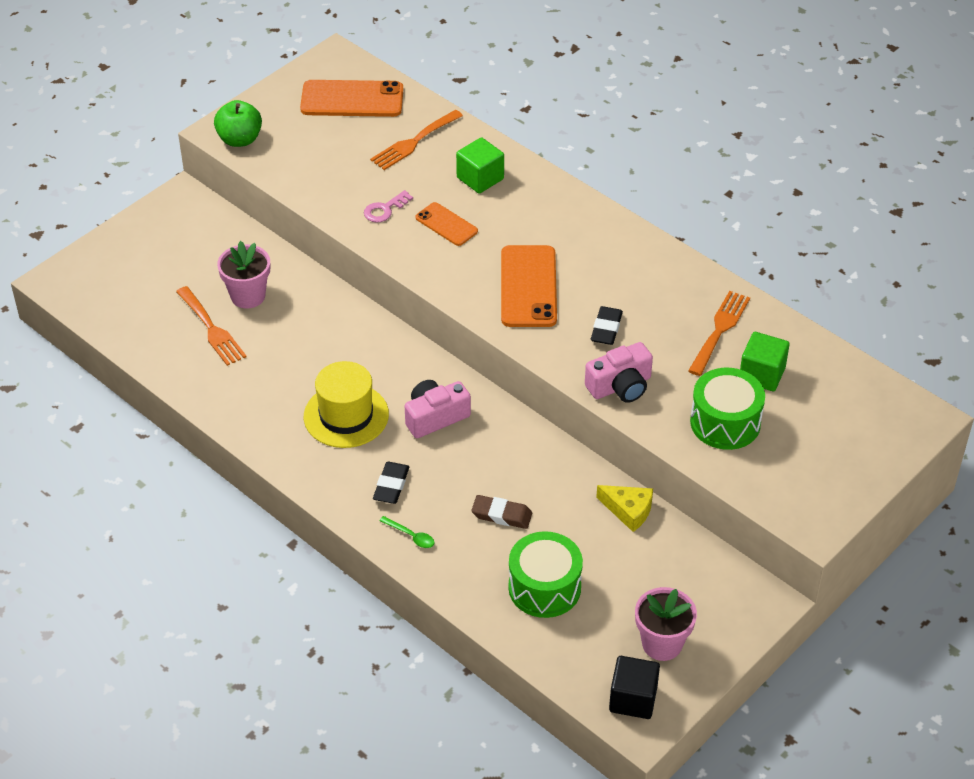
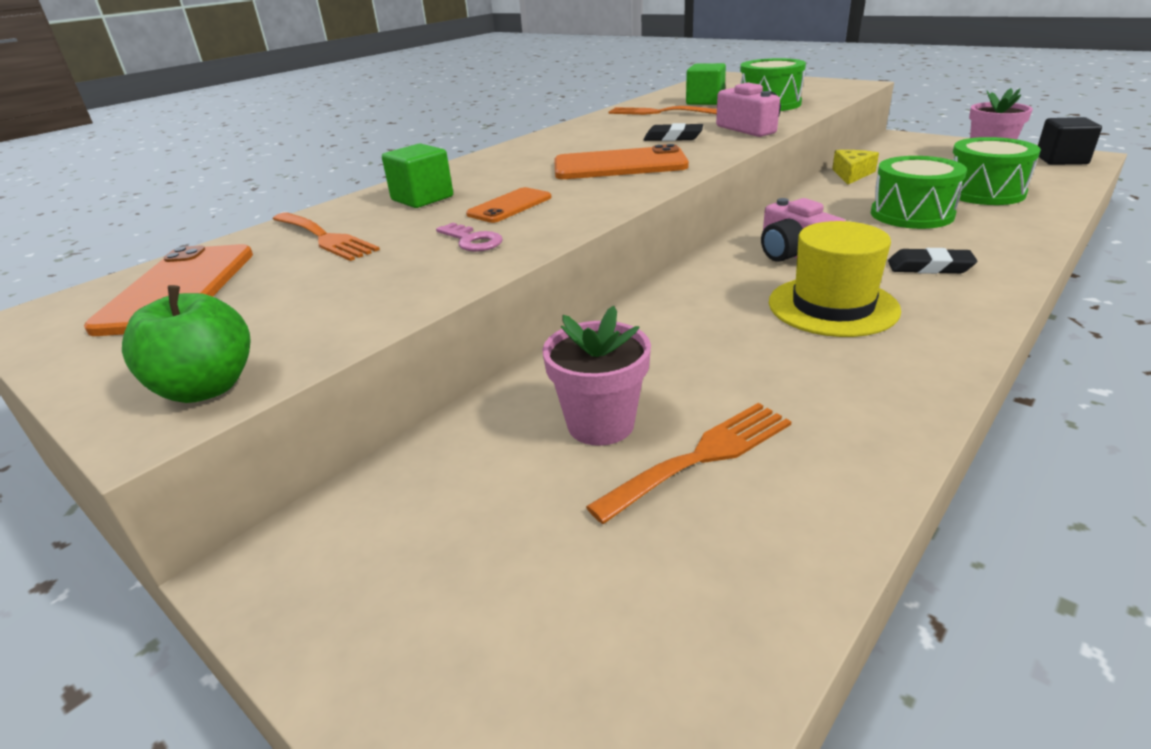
camera: 90 degrees left, 15 degrees down
green spoon [380,516,434,548] -> none
brown eraser [471,495,532,529] -> green drum [871,156,967,229]

